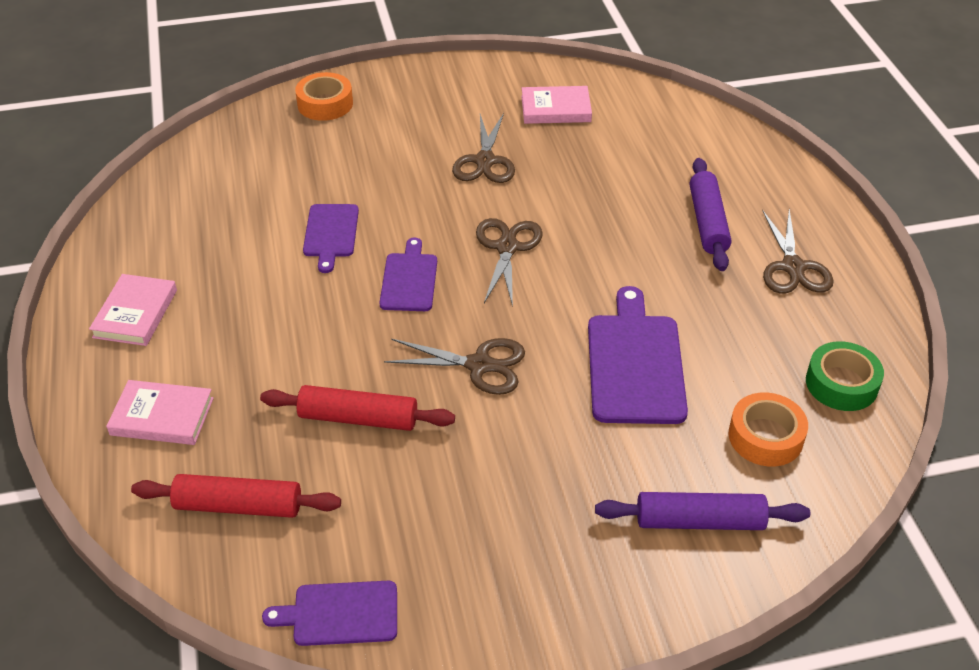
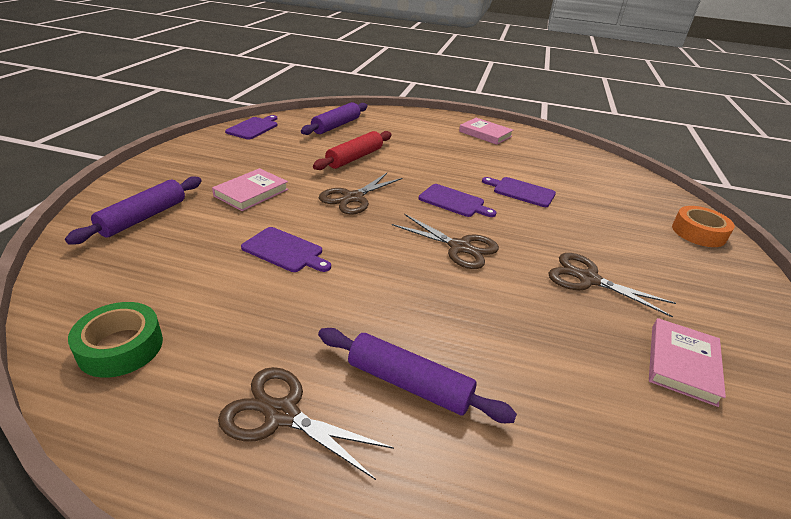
camera: 115 degrees right, 10 degrees down
pink book [106,380,214,445] -> pink book moved to [212,168,288,211]
red rolling pin [131,474,341,518] -> purple rolling pin [301,102,368,135]
purple cutting board [588,286,688,424] -> purple cutting board [241,227,331,272], size x0.61
orange tape [729,392,808,467] -> none

